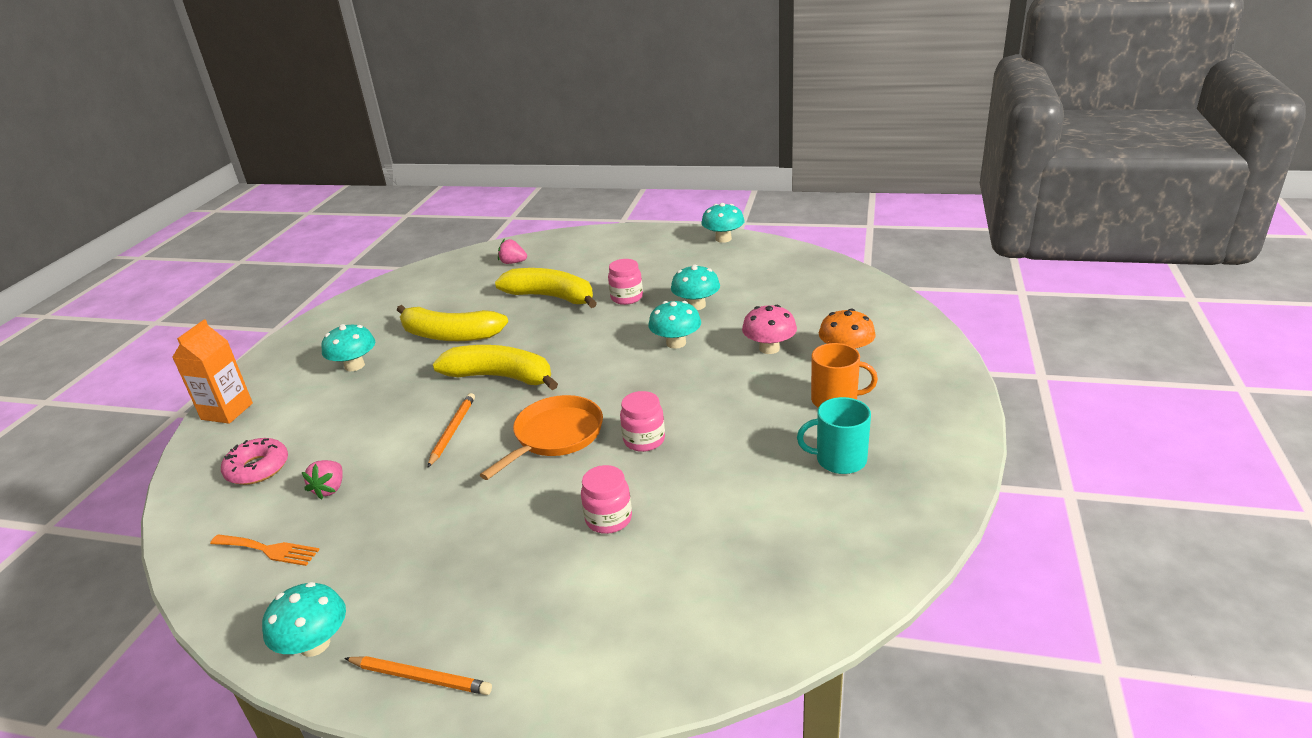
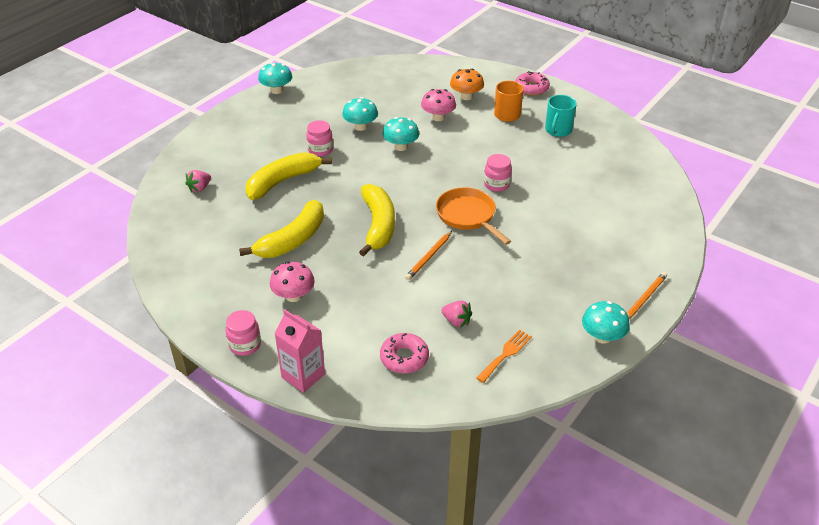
camera: 70 degrees left, 10 degrees up
orange carton [172,319,253,424] -> pink carton [274,310,325,393]
turquoise mushroom [321,324,375,371] -> pink mushroom [270,261,315,302]
orange pencil [427,393,475,468] -> orange pencil turned 90 degrees counterclockwise [405,231,452,280]
yellow banana [433,345,558,390] -> yellow banana turned 135 degrees clockwise [359,184,395,256]
pink jar [581,465,632,534] -> pink jar moved to [225,310,261,356]
none -> pink donut [515,71,550,96]

